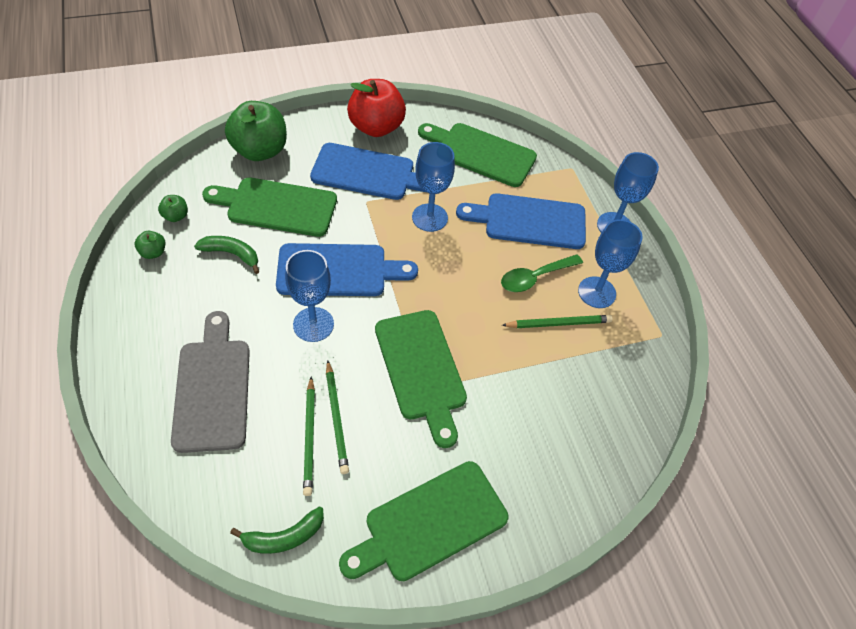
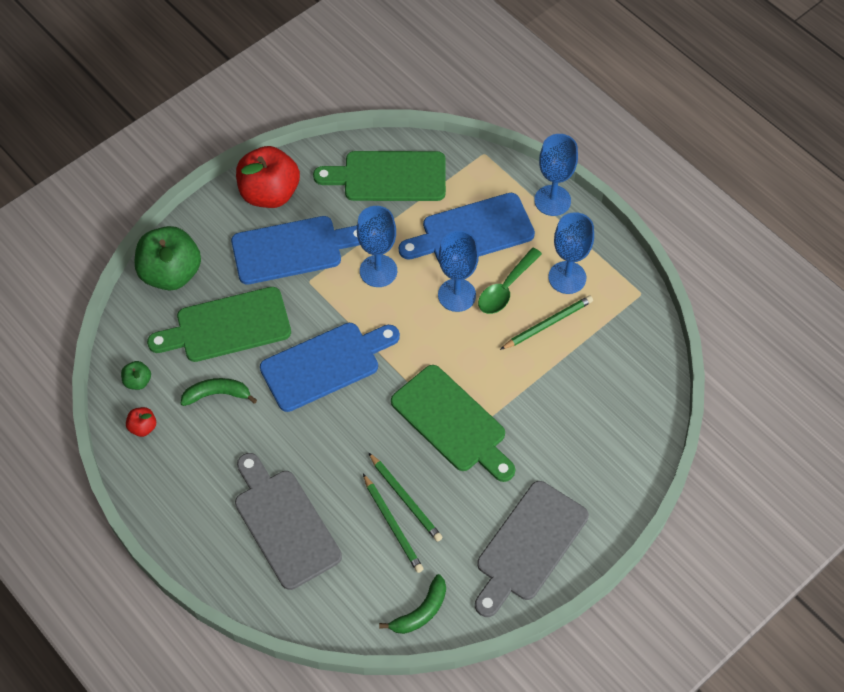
camera: 20 degrees left, 5 degrees up
green apple [135,231,165,259] -> red apple [126,407,156,437]
blue goblet [285,250,334,342] -> blue goblet moved to [438,230,479,312]
green cutting board [339,461,508,581] -> grey cutting board [475,481,589,617]

